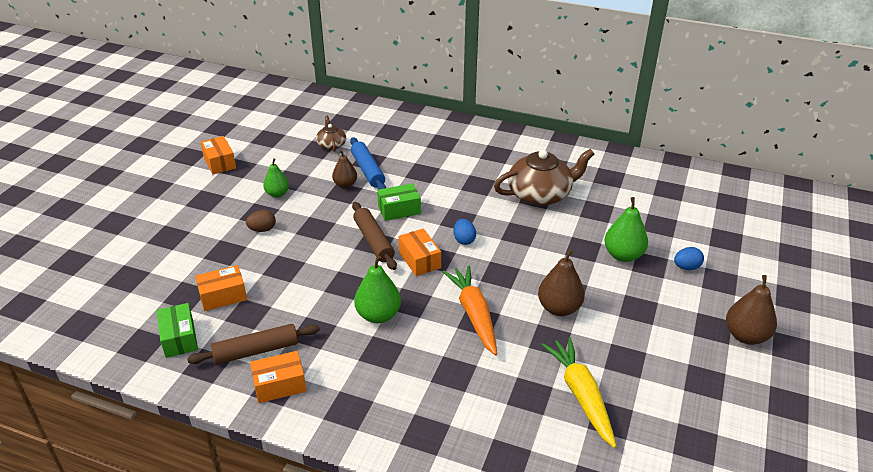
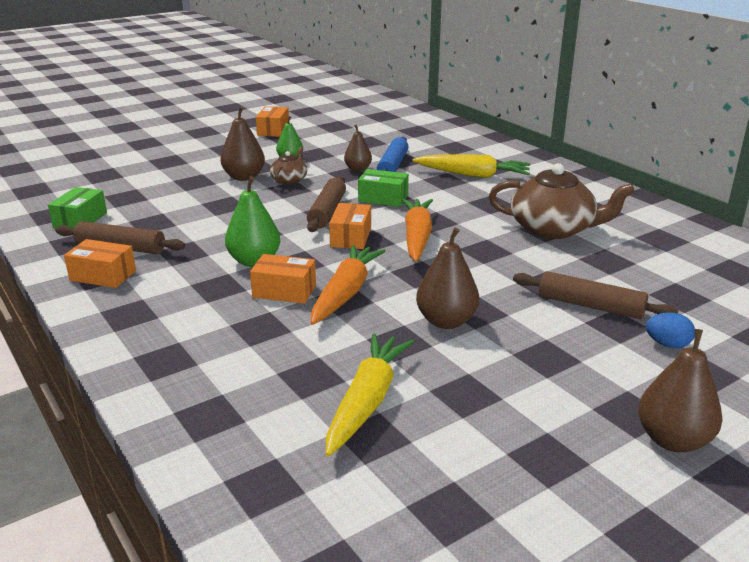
camera: 35 degrees right, 10 degrees down
orange box [195,265,247,311] -> orange box moved to [250,254,316,304]
brown egg [246,210,276,232] -> brown pear [220,106,265,181]
brown teapot [316,116,346,152] -> brown teapot moved to [270,147,307,184]
blue egg [453,219,476,245] -> orange carrot [401,199,433,262]
green pear [604,197,648,262] -> brown rolling pin [513,271,678,319]
none -> yellow carrot [412,154,530,178]

